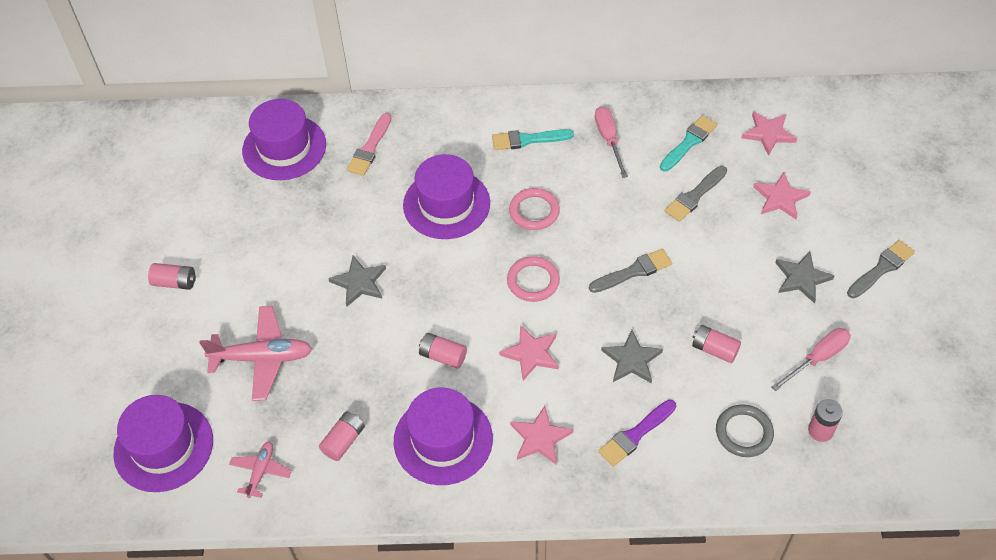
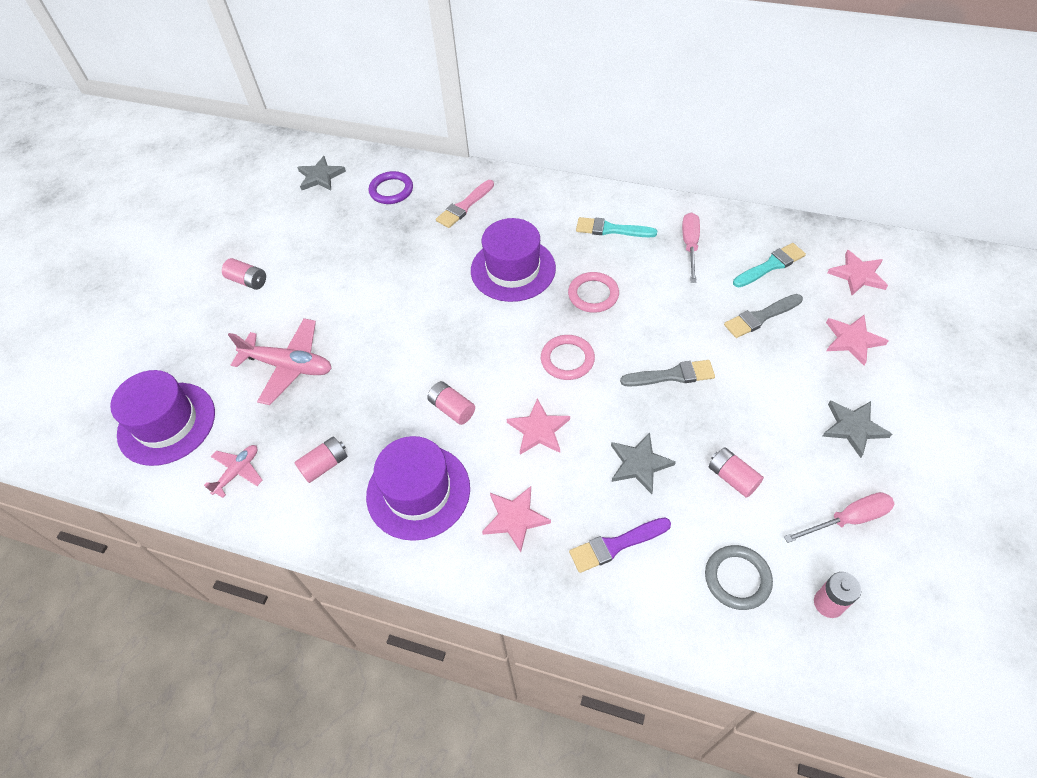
camera: 20 degrees right, 0 degrees up
purple hat [242,99,326,180] -> purple ring [368,171,413,204]
grey star [328,256,386,306] -> grey star moved to [297,156,346,190]
grey brush [847,240,915,298] -> none

